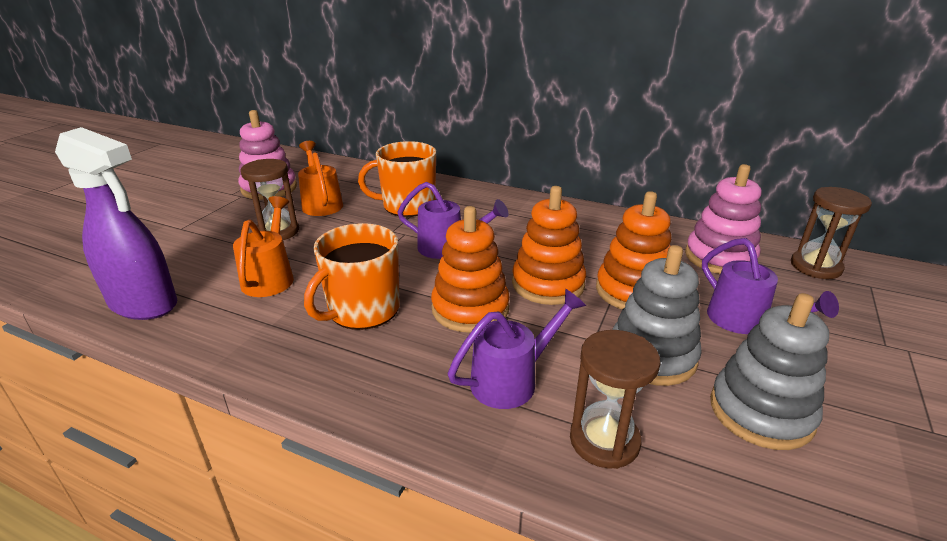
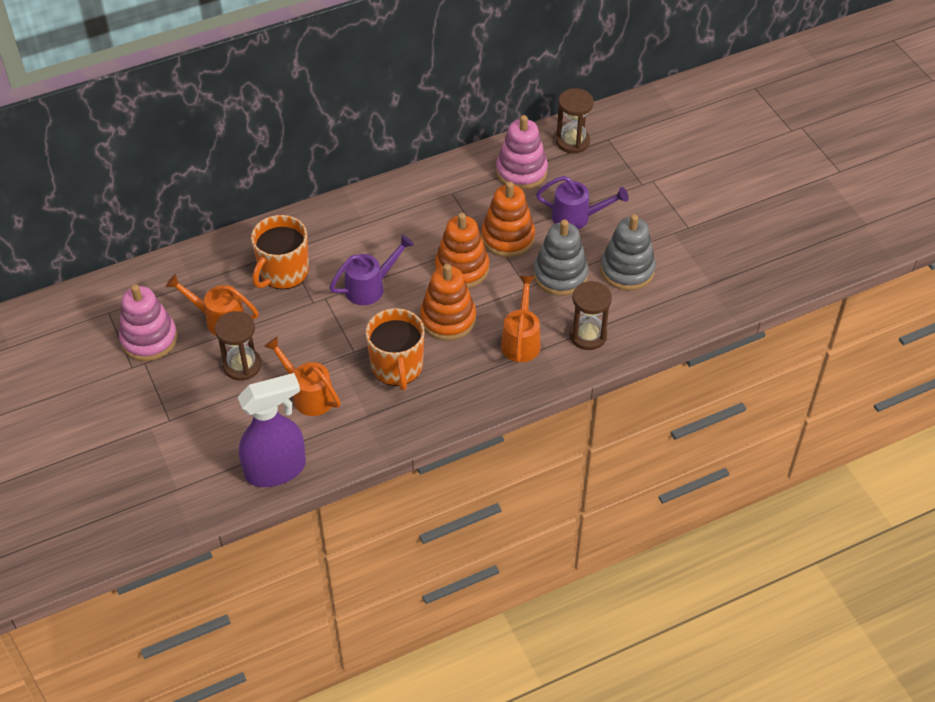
camera: 50 degrees left, 20 degrees up
purple watering can [448,289,586,409] -> orange watering can [501,276,541,363]

